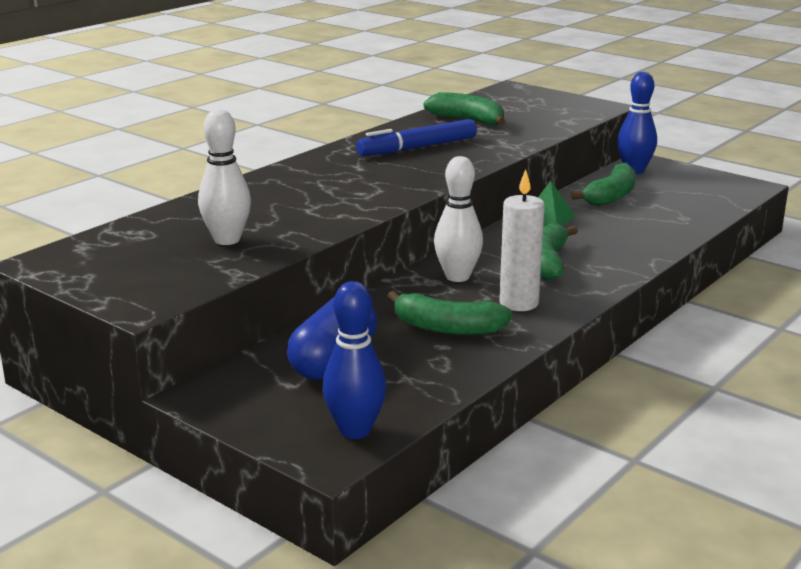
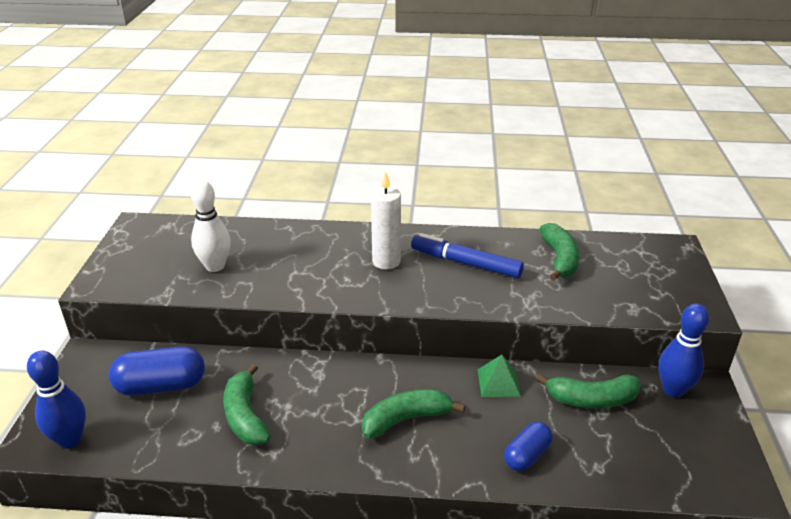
camera: 55 degrees right, 10 degrees up
white bowling pin [434,156,483,282] -> none
white candle [499,169,545,311] -> white candle moved to [371,171,401,269]
none -> blue capsule [504,421,553,471]

